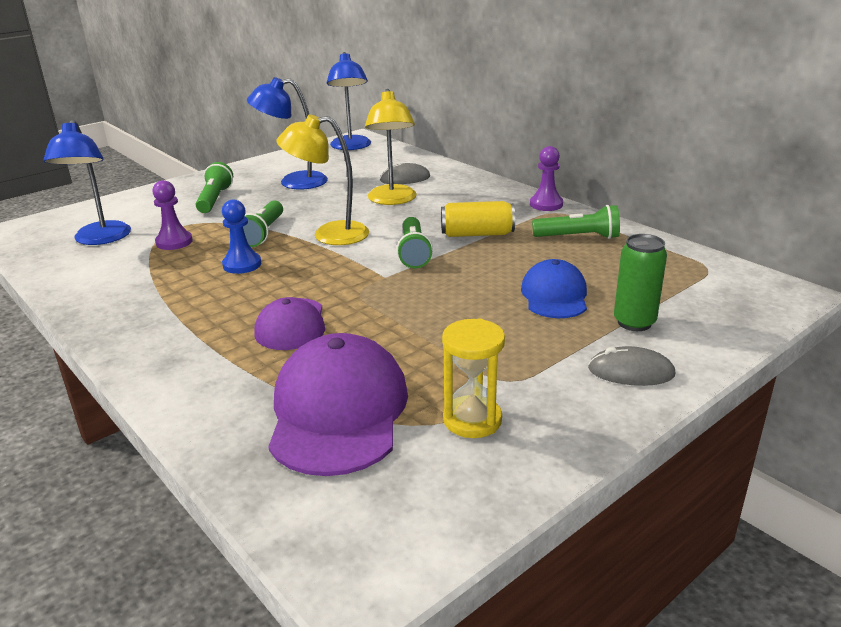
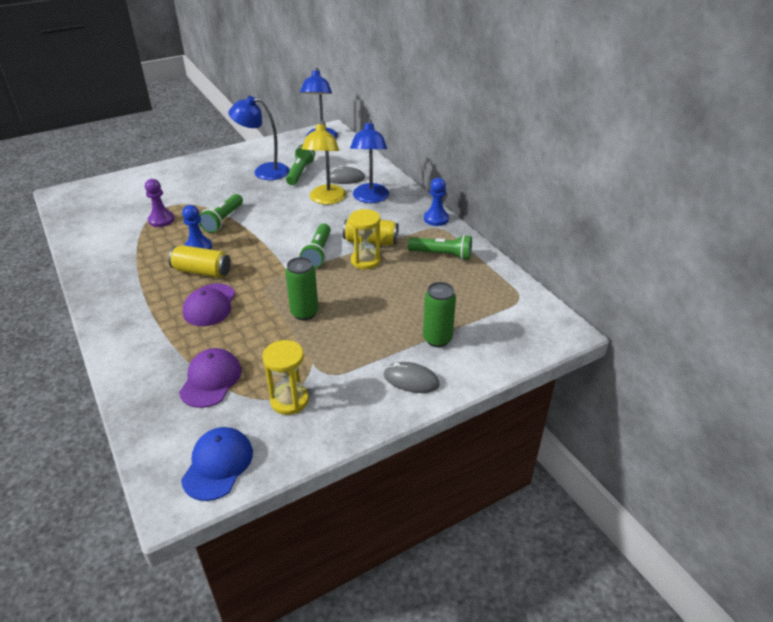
camera: 10 degrees right, 10 degrees up
blue lamp [43,119,131,245] -> blue lamp moved to [350,119,389,203]
green flashlight [196,162,233,213] -> green flashlight moved to [286,144,315,185]
purple cap [268,333,408,476] -> purple cap [179,348,241,408], size x0.60
yellow lamp [276,114,369,245] -> none
blue cap [521,259,587,318] -> blue cap moved to [181,427,253,501]
purple pawn [530,146,563,211] -> blue pawn [424,178,449,226]
none -> yellow can [169,245,231,278]
none -> green can [285,257,319,320]
none -> yellow hourglass [349,209,381,270]

